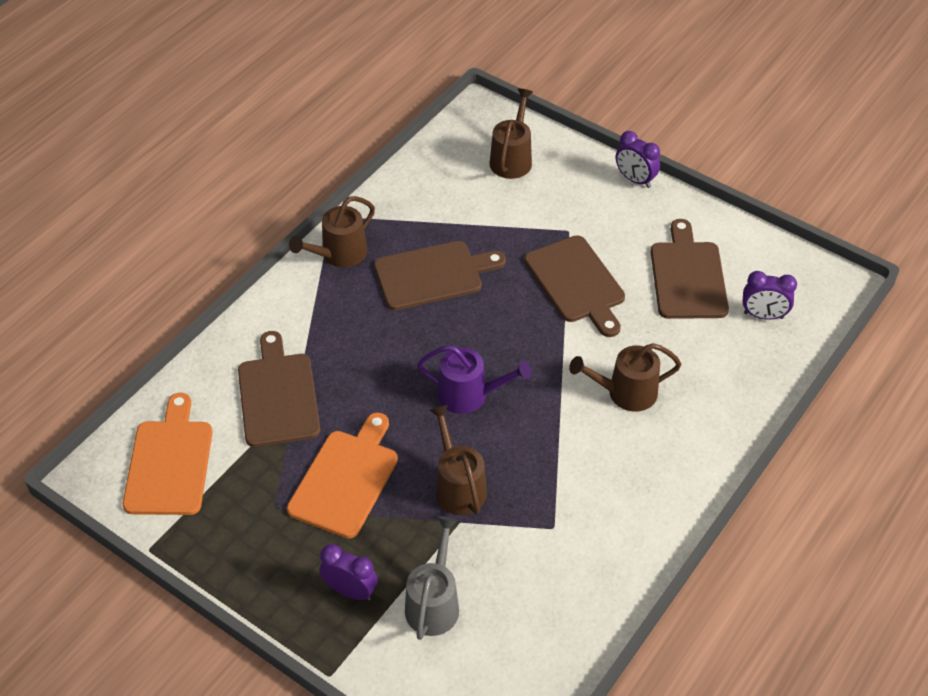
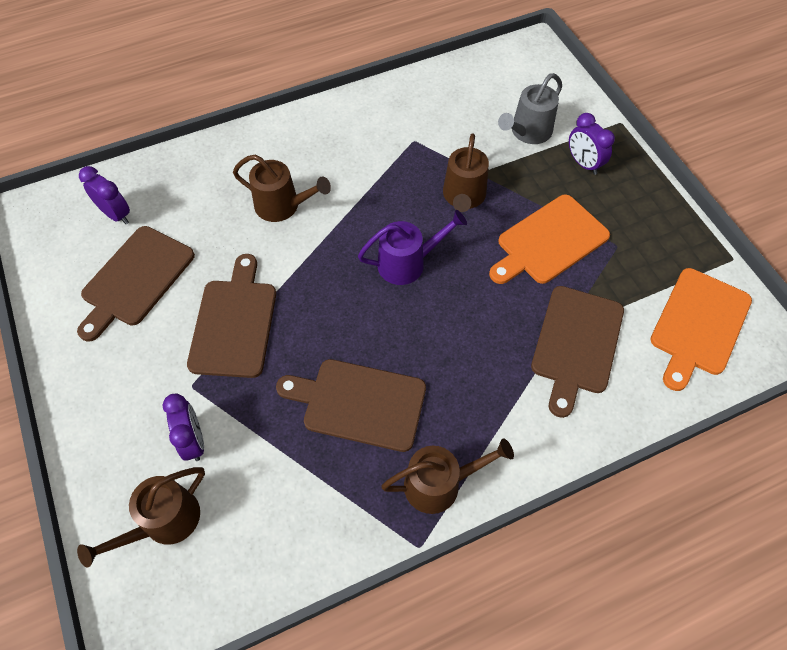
camera: 150 degrees left, 10 degrees up
purple watering can [417,345,531,414] -> purple watering can turned 120 degrees clockwise [358,210,467,285]
purple clock [616,131,660,188] -> purple clock moved to [162,394,204,461]

